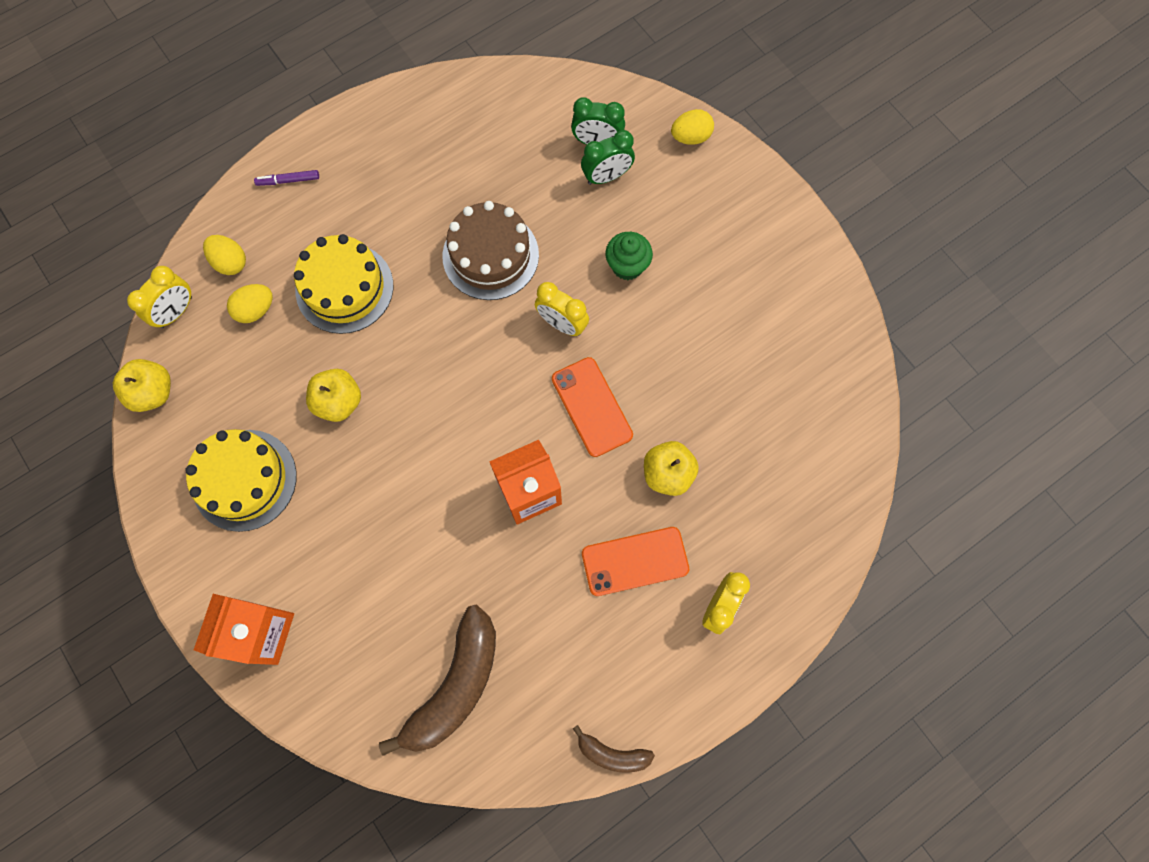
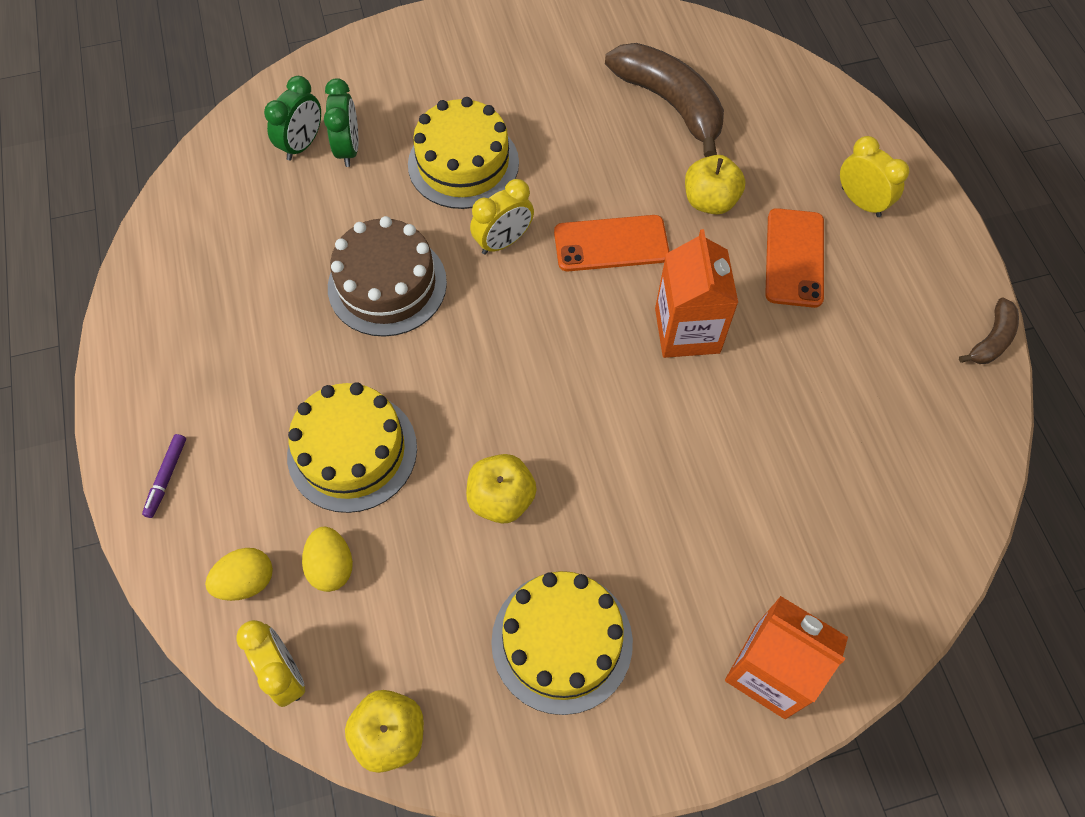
camera: 70 degrees left, 10 degrees down
brown banana [379,604,496,756] -> brown banana moved to [605,43,724,157]
green cupcake [605,232,653,280] -> yellow cake [408,97,519,209]
yellow egg [671,109,714,145] -> none

